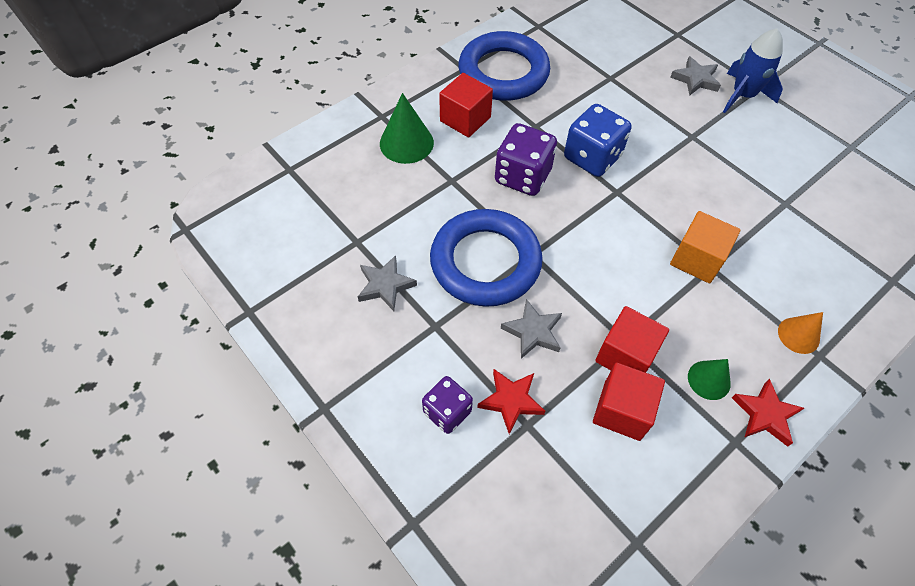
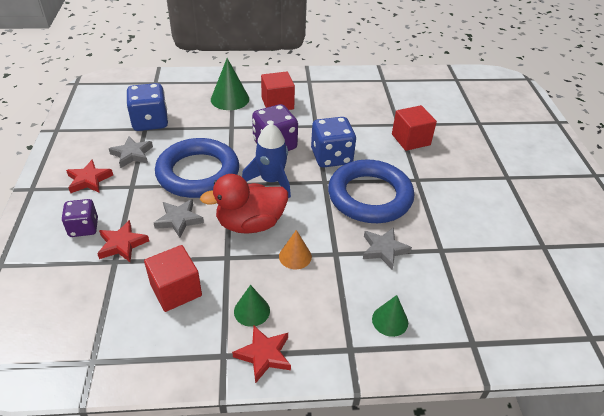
camera: 35 degrees right, 15 degrees down
blue ring [459,31,550,101] -> blue ring moved to [328,160,414,223]
red cube [595,306,669,373] -> red cube moved to [392,105,437,151]
grey star [670,56,721,96] -> grey star moved to [363,227,412,269]
orange cube [670,211,740,283] -> none
blue rocket [723,28,783,113] -> blue rocket moved to [242,123,291,198]
orange cone [778,312,823,354] -> orange cone moved to [279,230,312,269]
none -> red star [66,159,113,193]
none -> blue dice [126,83,168,131]
none -> red duck [200,174,288,234]
none -> green cone [372,295,408,337]

